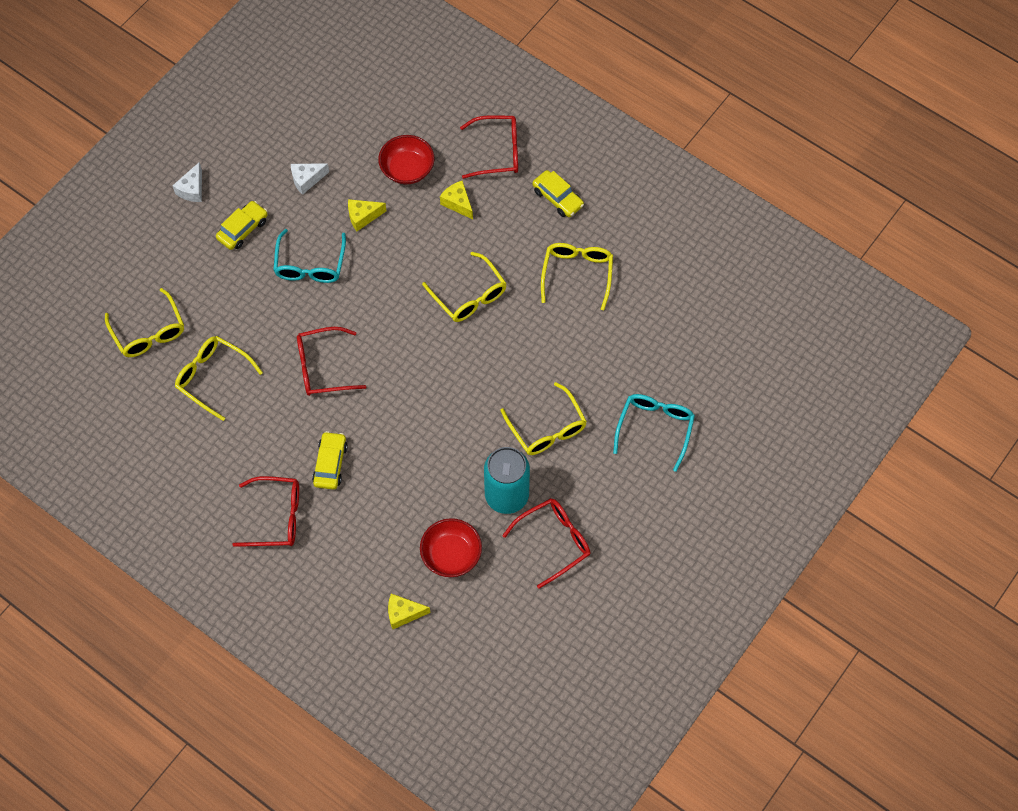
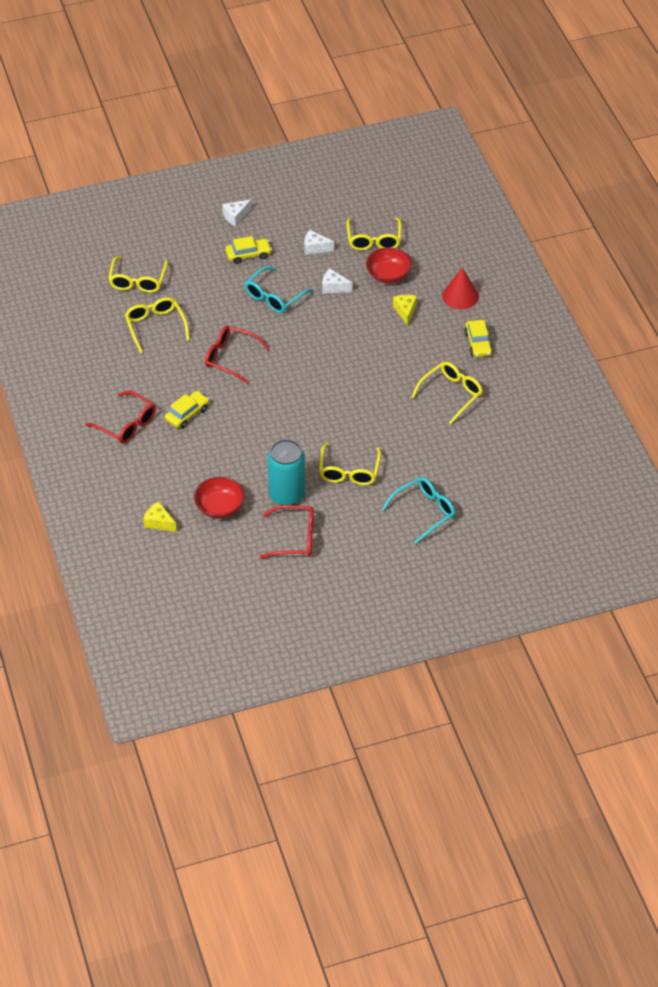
camera: 35 degrees right, 15 degrees down
yellow cheese [348,199,386,231] -> white cheese [322,269,353,294]
yellow glasses [422,252,507,322] -> yellow glasses moved to [346,217,401,250]
red glasses [460,115,518,179] -> red cone [442,267,479,309]

